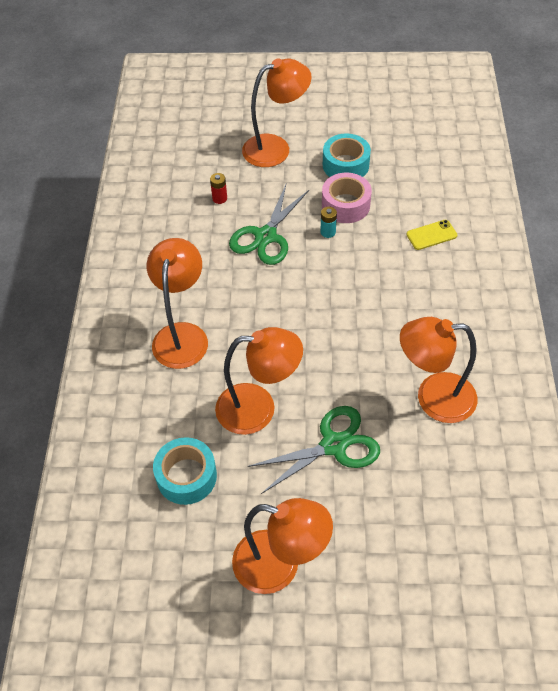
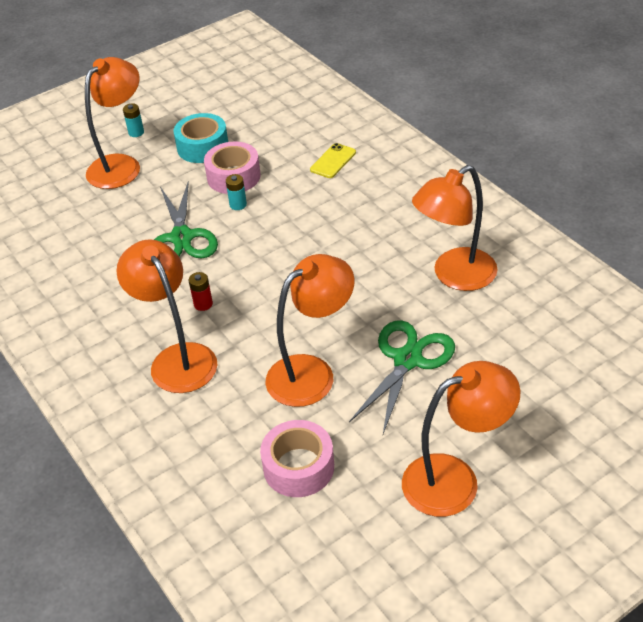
camera: 35 degrees left, 10 degrees down
turquoise tape [153,437,217,505] -> pink tape [260,420,334,497]
red battery [210,173,227,204] -> red battery moved to [189,272,213,311]
none -> turquoise battery [123,103,144,137]

